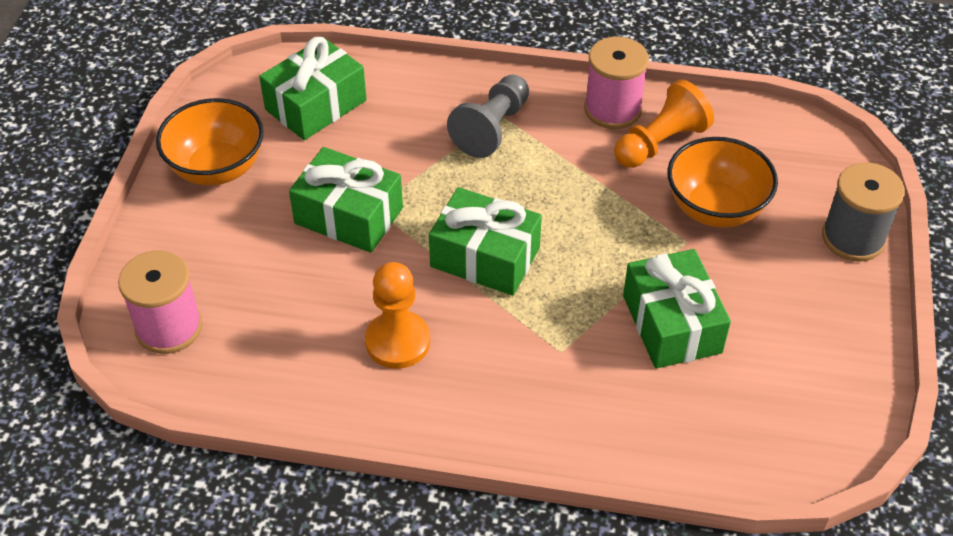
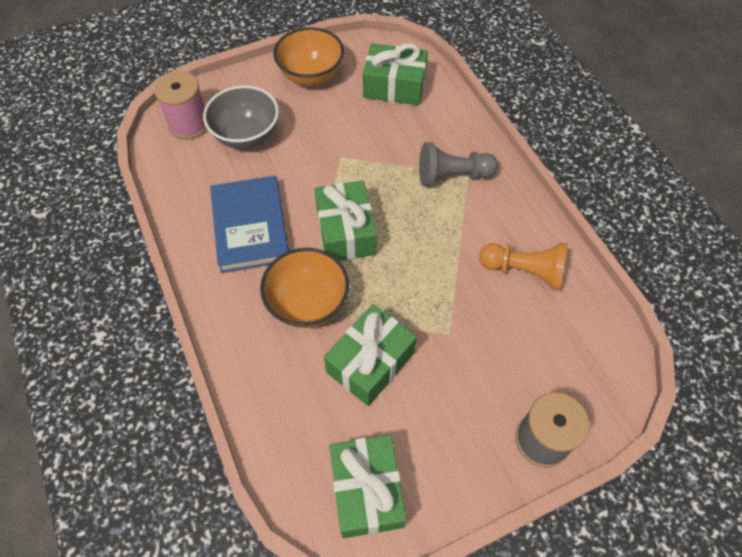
camera: 55 degrees right, 10 degrees up
green gift [289,147,403,253] -> green gift moved to [329,435,406,538]
orange pawn [365,262,430,369] -> blue book [210,176,289,273]
pink spool [584,37,649,129] -> none
orange bowl [667,137,778,228] -> orange bowl moved to [260,248,349,328]
none -> grey bowl [203,85,279,149]

